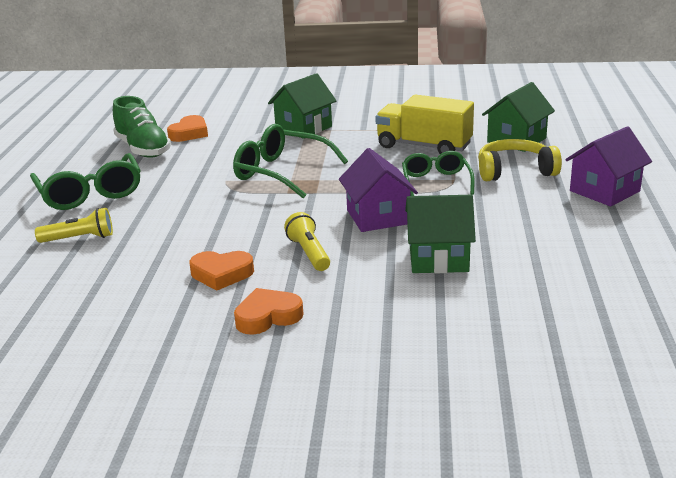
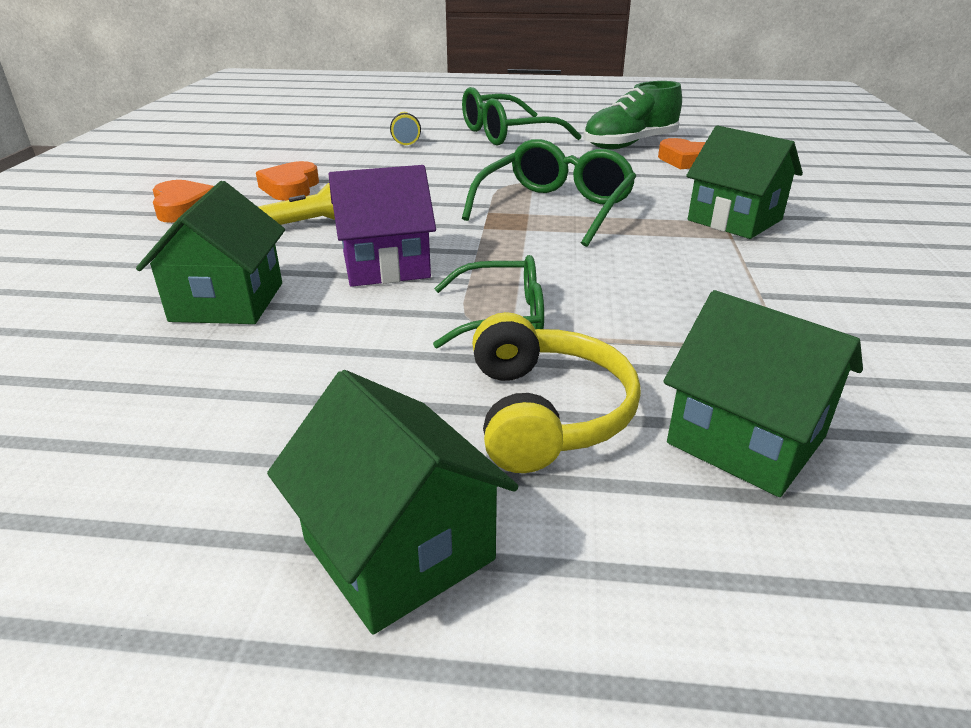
camera: 90 degrees right, 5 degrees up
yellow truck [375,95,474,154] -> none
purple house [565,126,652,206] -> green house [267,370,518,634]

